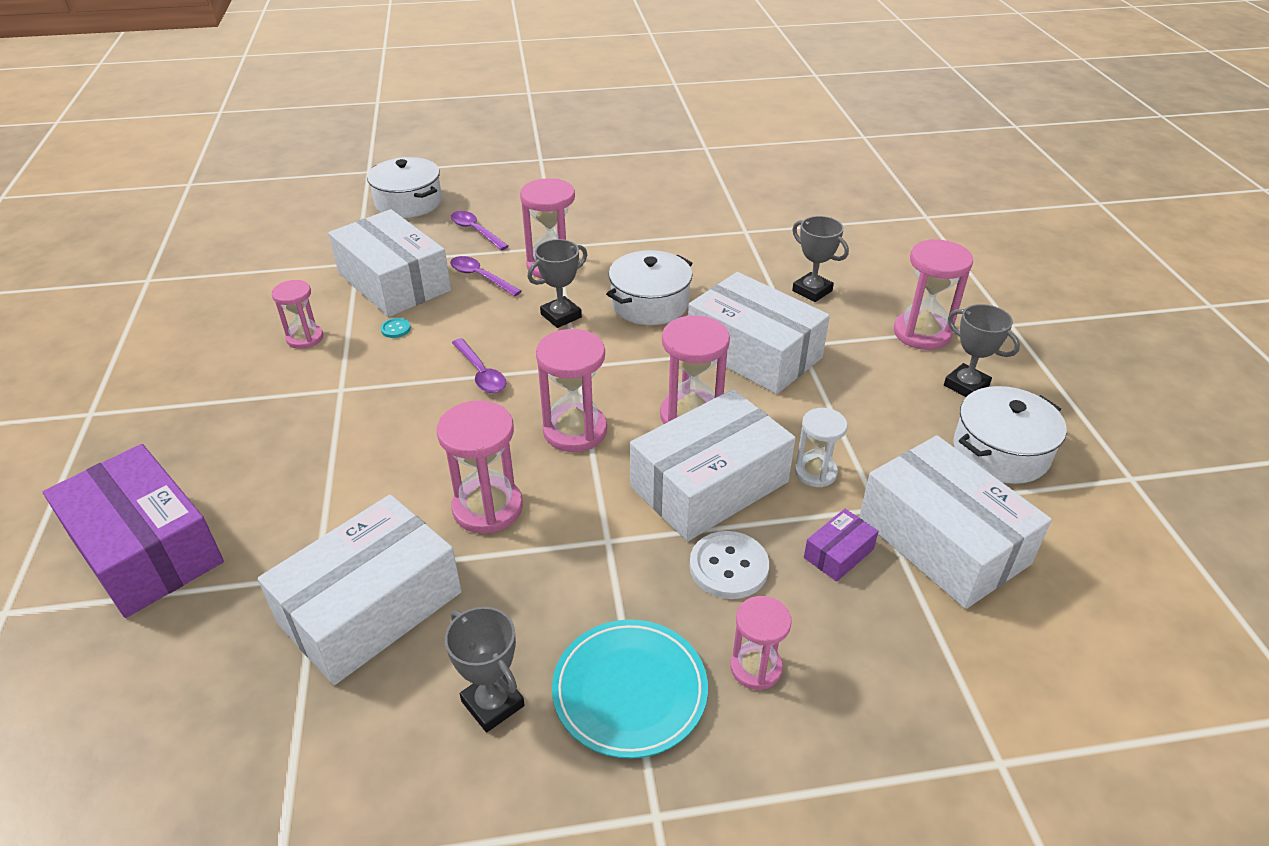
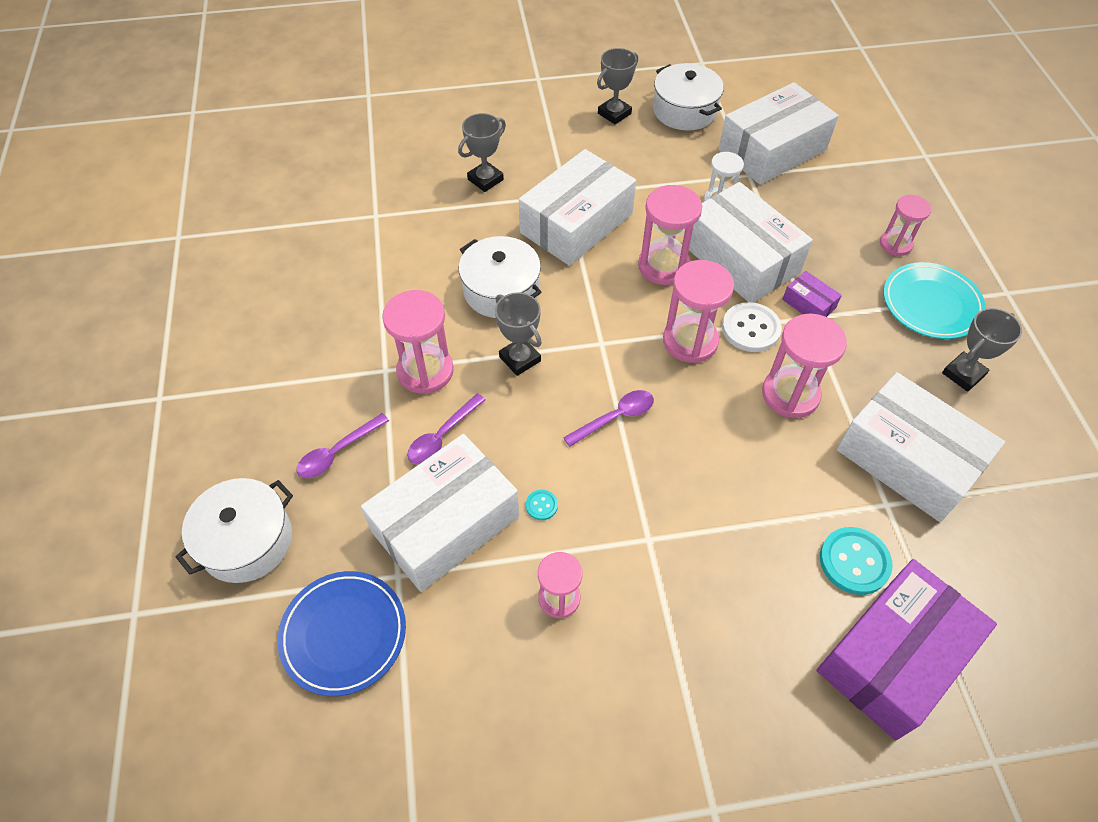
camera: 90 degrees left, 15 degrees up
white button [690,531,769,599] -> white button moved to [722,302,782,352]
purple box [804,509,879,582] -> purple box moved to [782,271,842,317]
pink hourglass [894,239,973,350] -> none
none -> blue plate [277,571,406,696]
none -> turquoise button [820,527,893,595]

